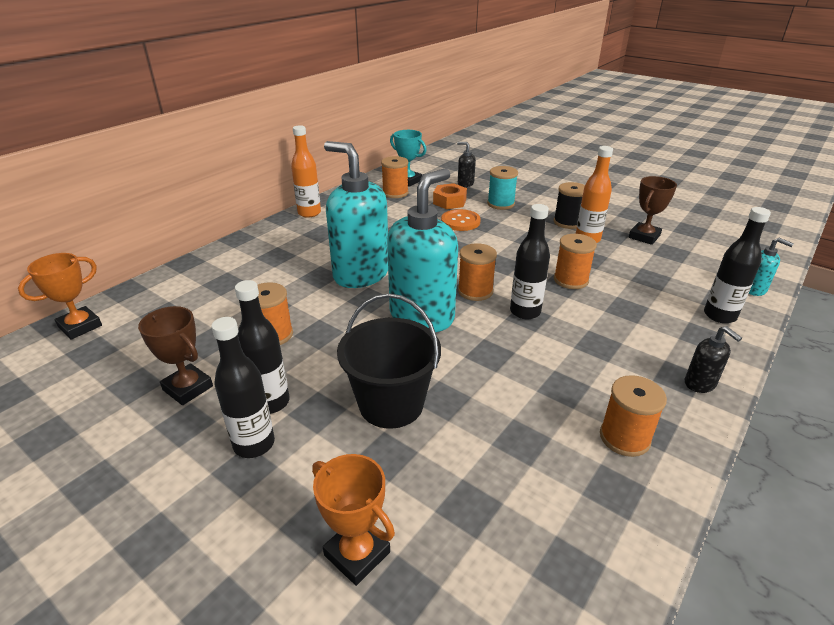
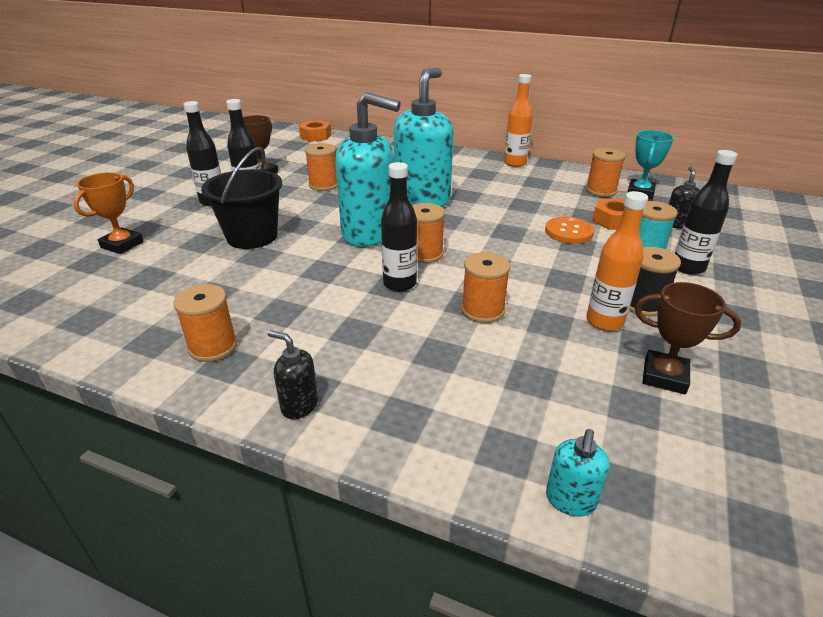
camera: 75 degrees right, 0 degrees up
orange trophy [18,253,102,340] -> orange nut [299,120,332,142]
black soap dispenser [685,326,742,393] -> black soap dispenser turned 75 degrees clockwise [268,330,318,419]
black bottle [704,207,771,323] -> black bottle moved to [675,150,737,275]

